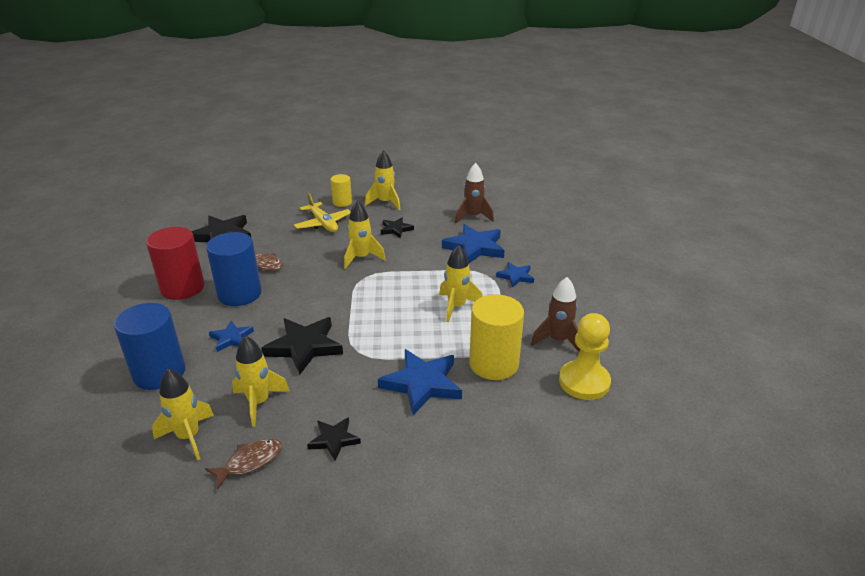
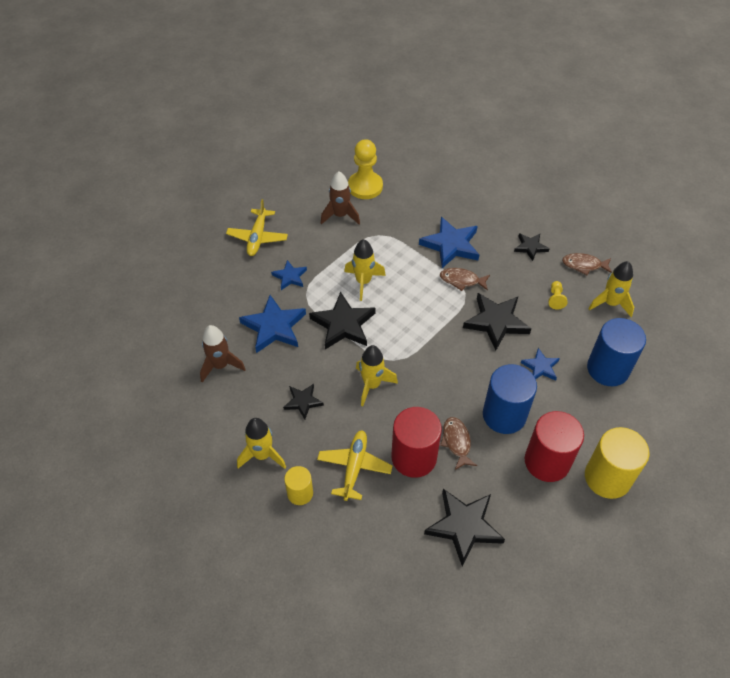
camera: 135 degrees left, 20 degrees up
yellow rocket [232,336,290,427] -> yellow pawn [549,281,567,309]
yellow cylinder [469,295,524,380] -> yellow cylinder moved to [585,427,650,499]
none -> yellow plane [226,199,288,256]
none -> black star [309,292,376,349]
none -> red cylinder [391,407,442,478]
none -> brown fish [440,268,490,291]

